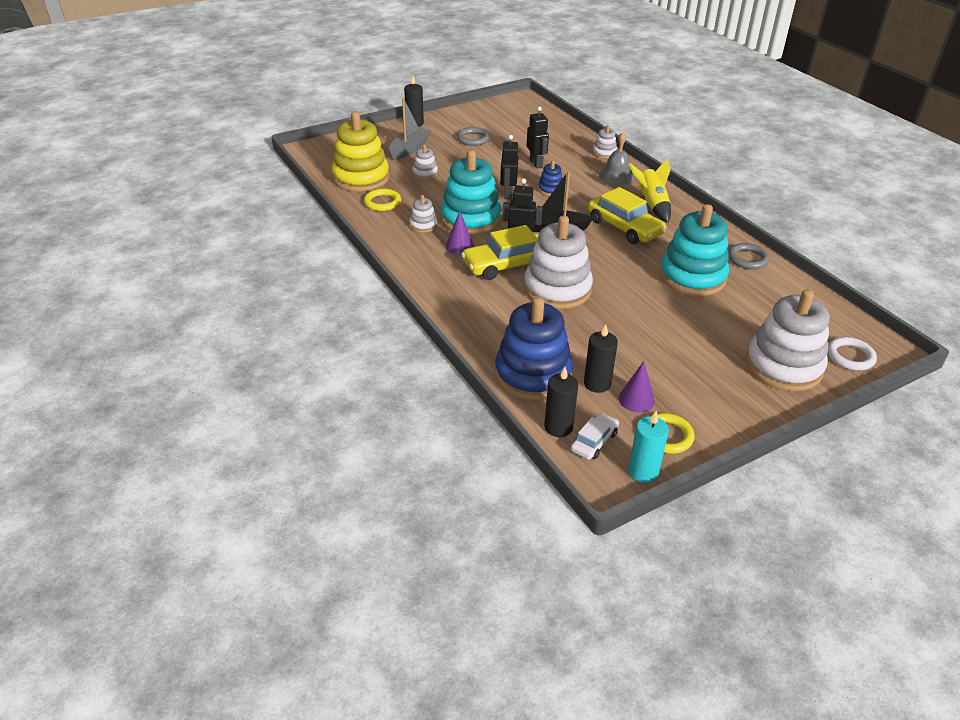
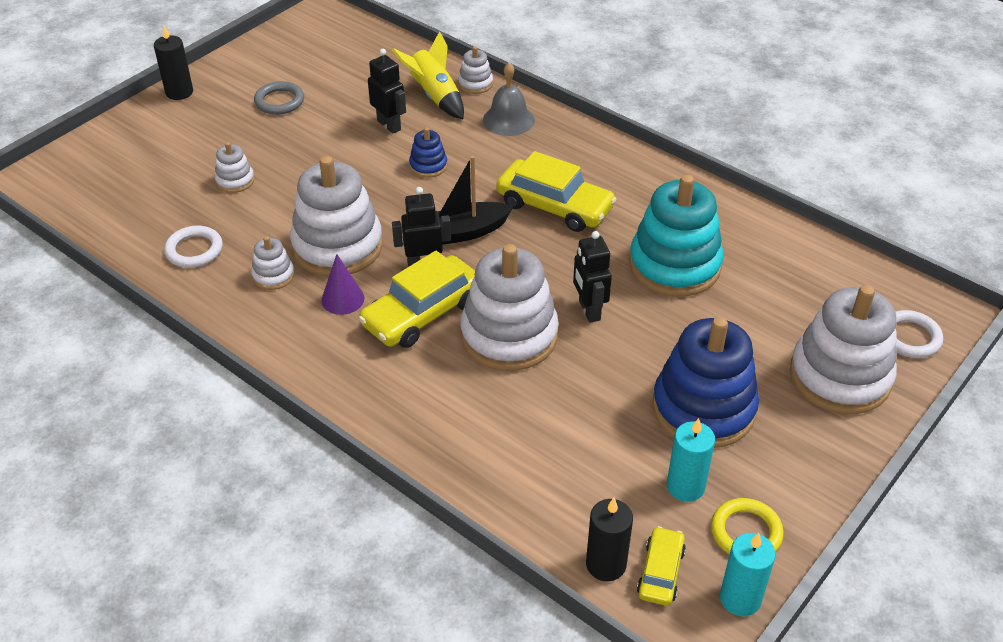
camera: 20 degrees left, 5 degrees up
yellow stacking toy [331,111,389,192] -> none
yellow ring [364,189,401,211] -> white ring [164,226,223,268]
grey boat [389,98,431,160] -> none
turquoise stacking toy [440,150,501,235] -> white stacking toy [290,156,383,276]
blue stacking toy [495,297,573,400] -> blue stacking toy moved to [652,317,759,448]
black robot [500,135,518,199] -> black robot moved to [573,231,612,323]
white car [571,413,619,460] -> yellow car [637,526,686,606]
black candle [584,324,618,393] -> none
purple cone [619,361,655,412] -> turquoise candle [667,418,715,502]
yellow rocket [628,158,671,223] -> yellow rocket moved to [392,31,464,119]
grey ring [728,243,770,269] -> none

